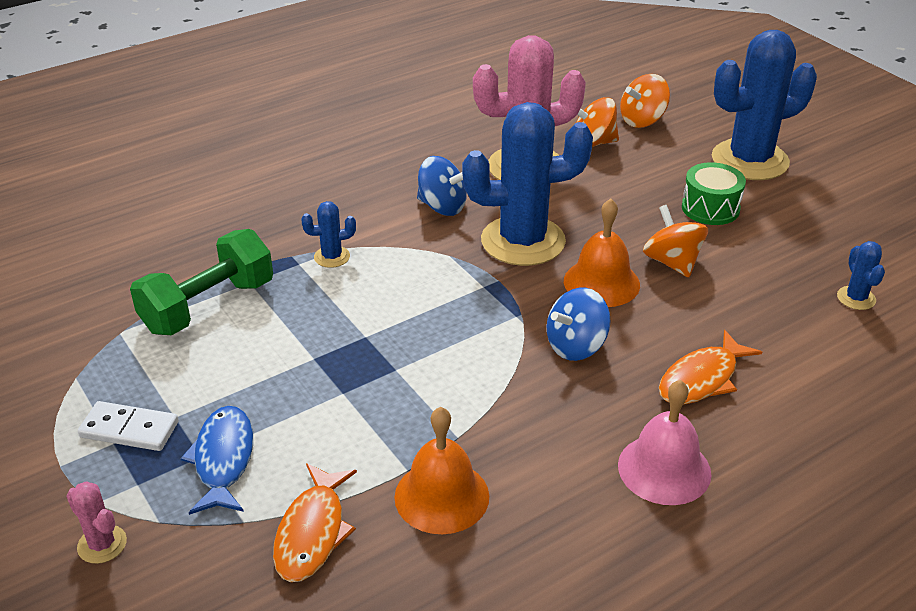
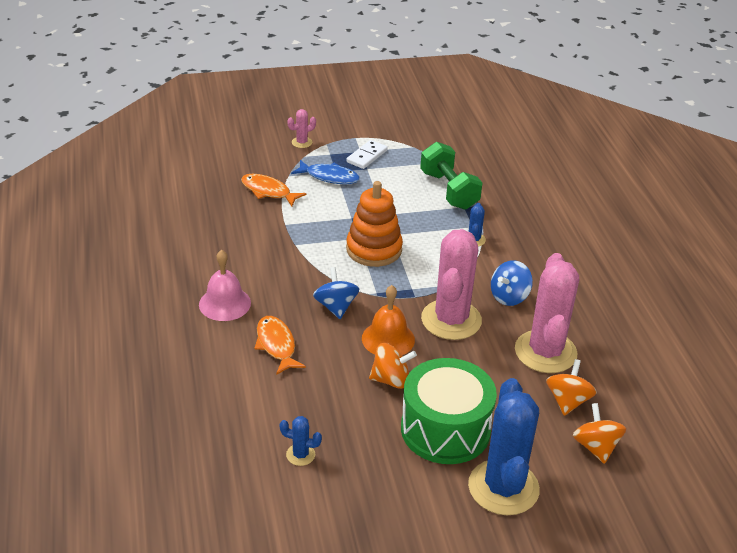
camera: 110 degrees right, 0 degrees up
orange bell [394,407,489,534] -> none
blue cactus [462,102,593,266] -> pink cactus [421,229,482,340]
green drum [682,162,746,225] -> green drum [401,358,497,464], size x1.88
none -> orange stacking toy [346,181,403,267]

